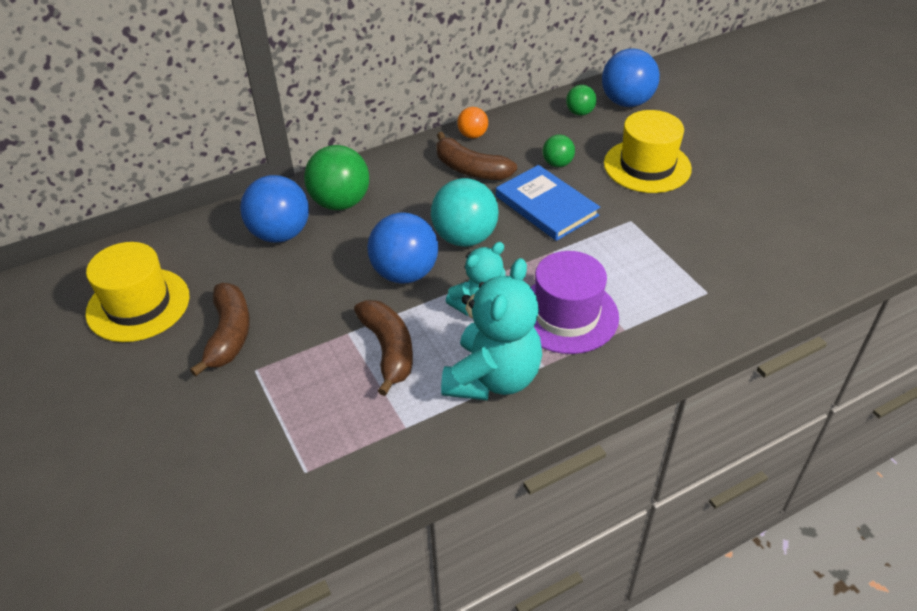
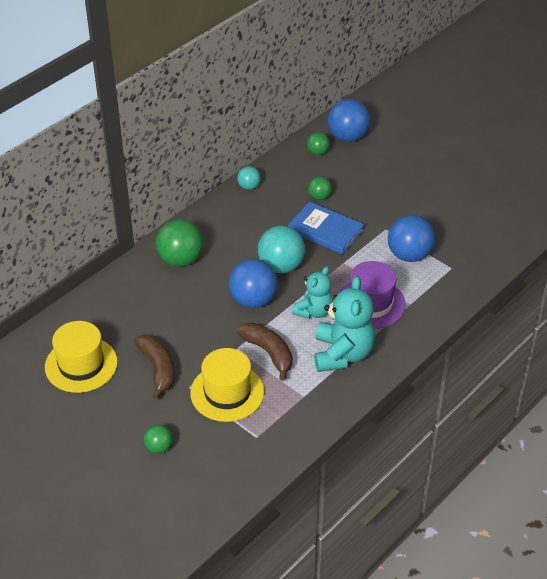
camera: 20 degrees left, 0 degrees up
blue ball [240,175,309,243] -> blue ball moved to [388,215,435,262]
brown banana [436,132,517,180] -> none
orange ball [457,107,488,139] -> turquoise ball [237,166,261,190]
yellow hat [604,110,692,193] -> yellow hat moved to [190,348,264,422]
none -> green ball [144,424,173,454]

